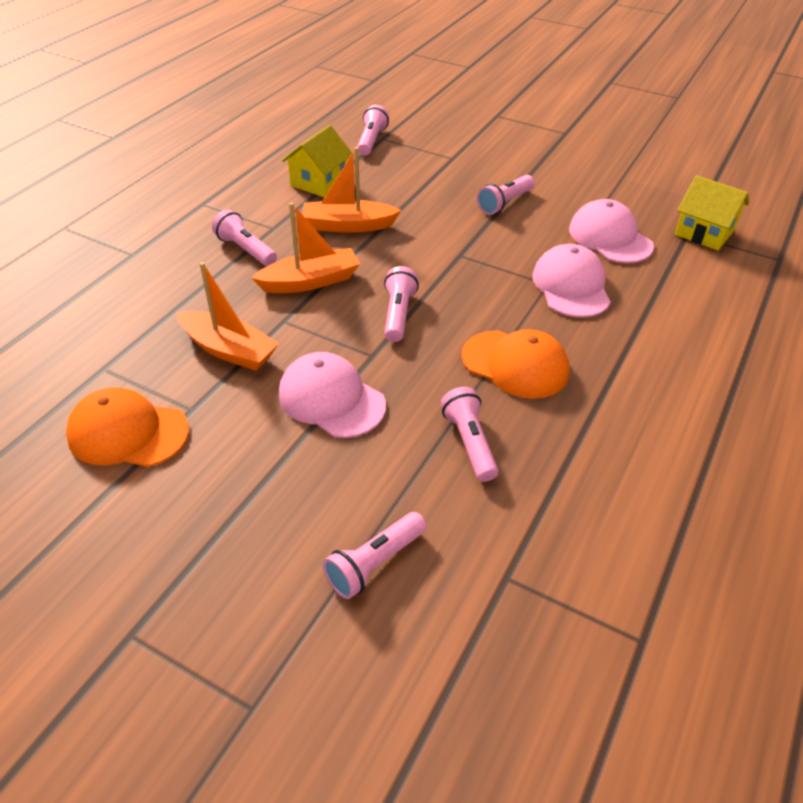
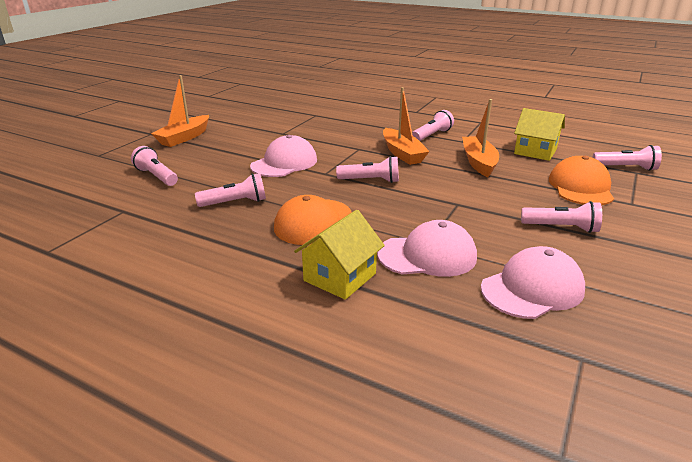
camera: 90 degrees right, 15 degrees down
orange cap [66,387,189,467] -> orange cap moved to [549,156,614,205]
orange boat [176,262,279,371] -> orange boat moved to [151,75,209,147]
pink flashlight [477,175,535,215] -> pink flashlight turned 150 degrees clockwise [521,201,602,233]
yellow house [675,175,749,251] -> yellow house moved to [294,210,385,300]

